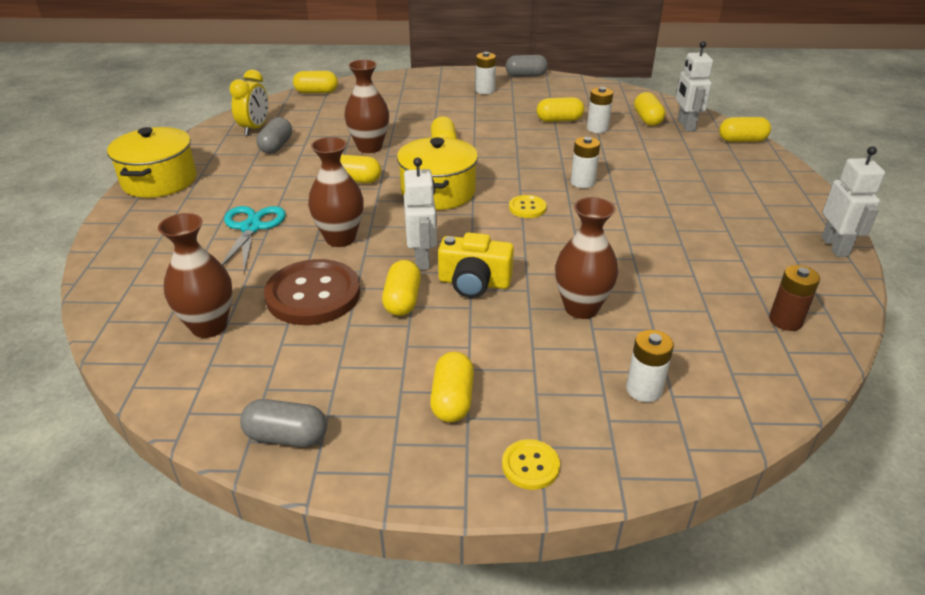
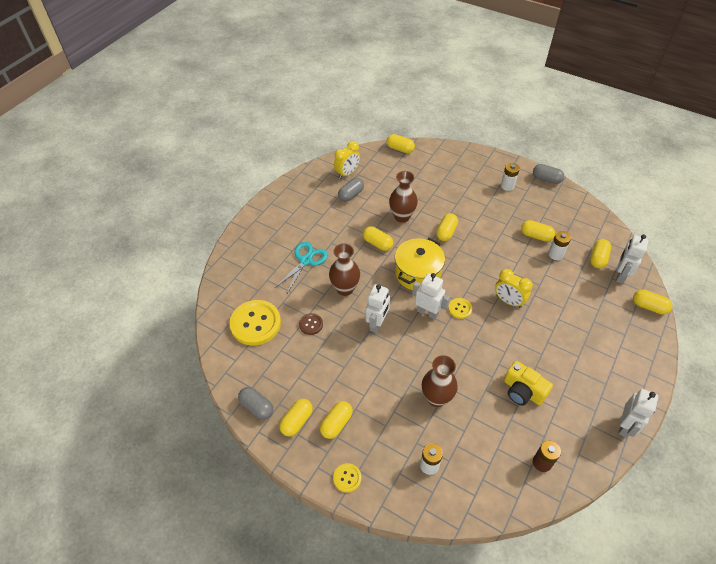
camera: 30 degrees right, 15 degrees up
yellow pot [107,127,197,198] -> none
brown vase [158,213,232,338] -> yellow button [229,300,281,346]
brown button [264,259,360,325] -> brown button [299,313,323,335], size x0.47
yellow capsule [382,260,421,316] -> yellow capsule moved to [279,399,313,436]
yellow camera [438,232,514,298] -> yellow camera moved to [504,361,553,406]
white battery [571,137,600,188] -> yellow clock [495,269,533,308]
none -> white robot [412,273,450,320]

